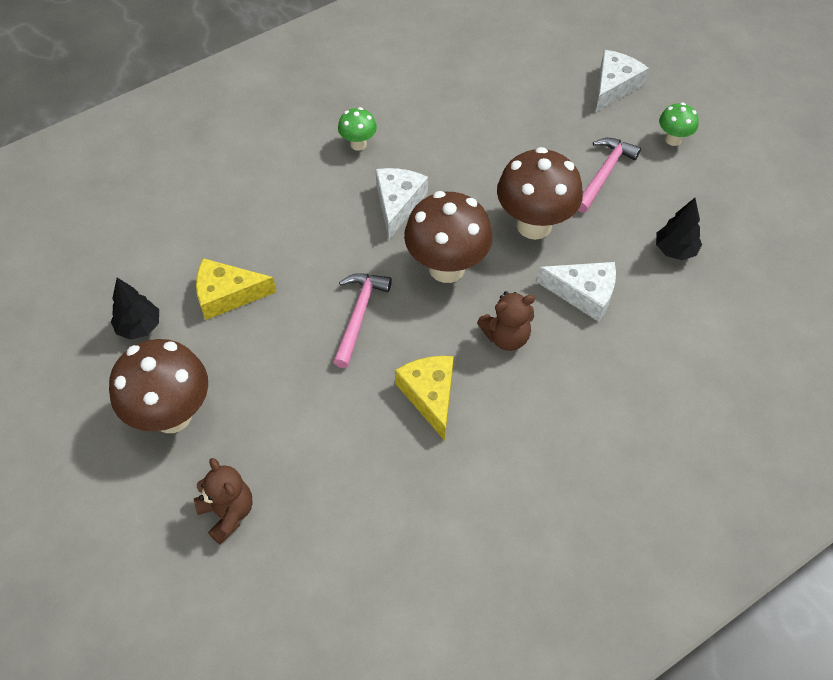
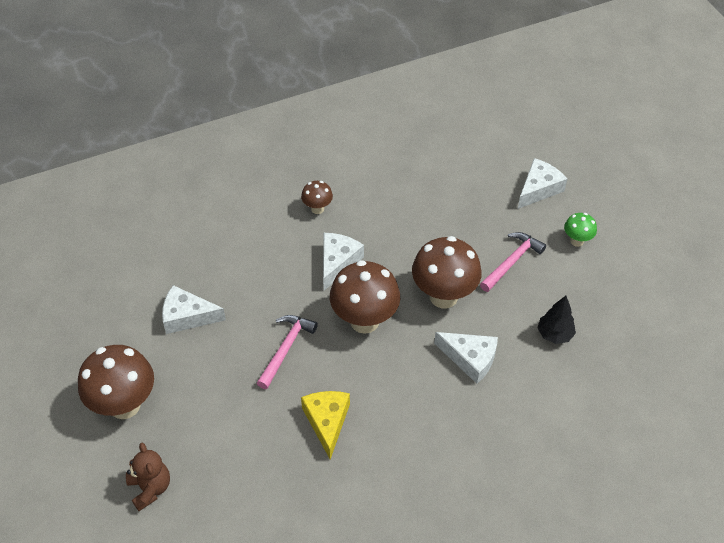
camera: 10 degrees right, 5 degrees down
black tree [111,278,159,340] -> none
yellow cheese [196,258,276,320] -> white cheese [162,285,226,334]
green mushroom [338,107,377,151] -> brown mushroom [301,181,333,214]
brown teddy bear [477,291,535,351] -> none

